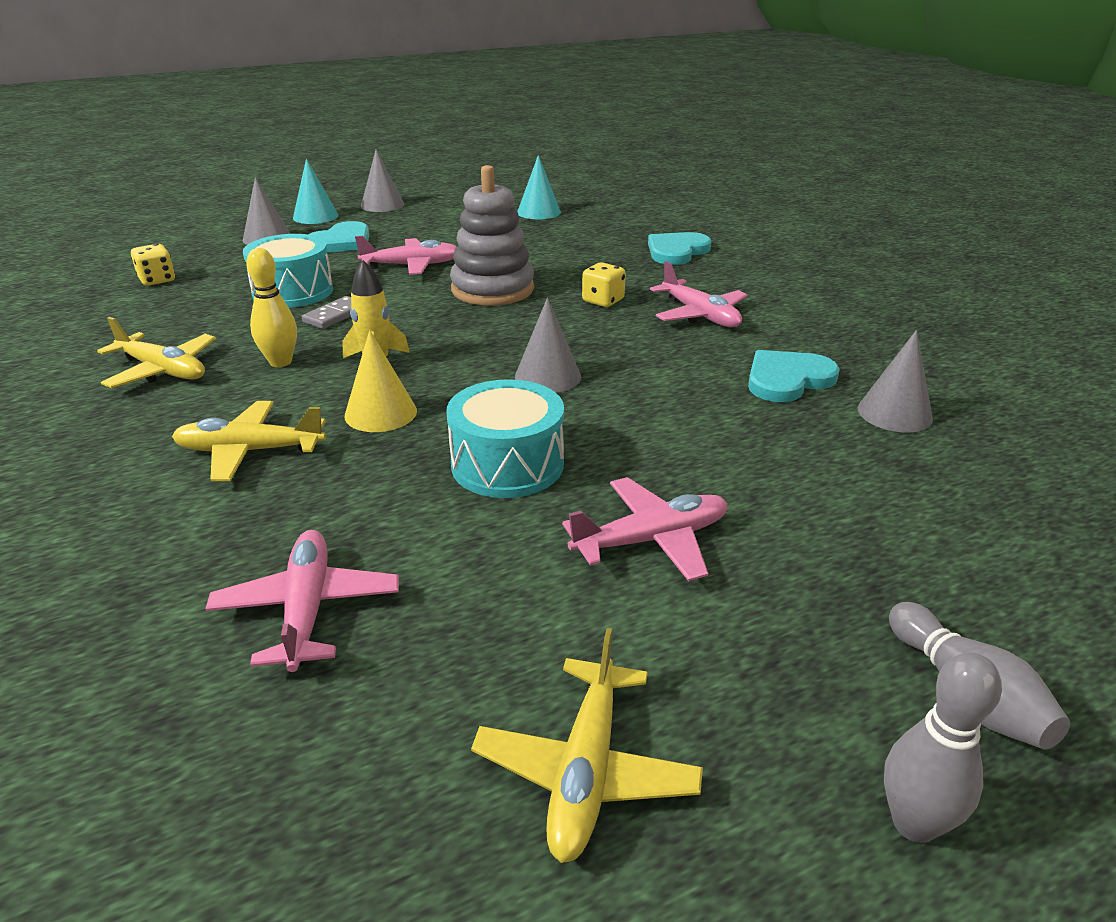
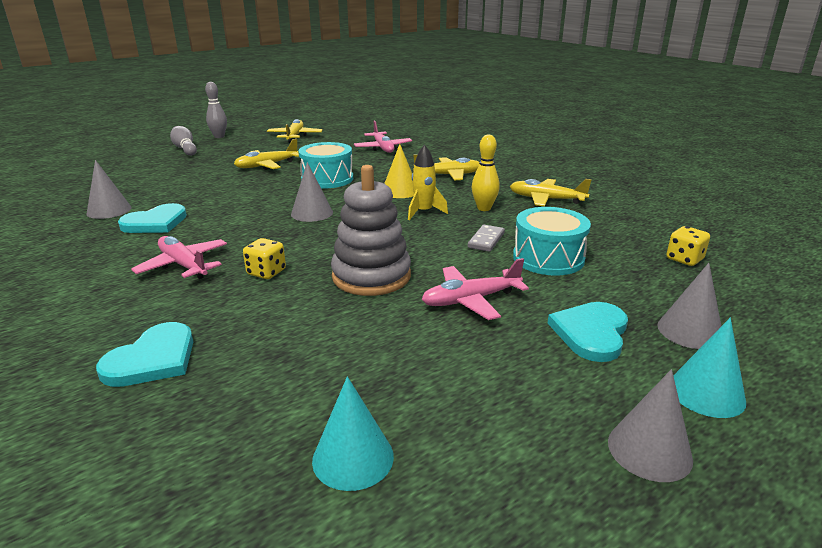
camera: 170 degrees right, 5 degrees down
pink plane [562,477,728,581] -> yellow plane [234,139,299,170]

